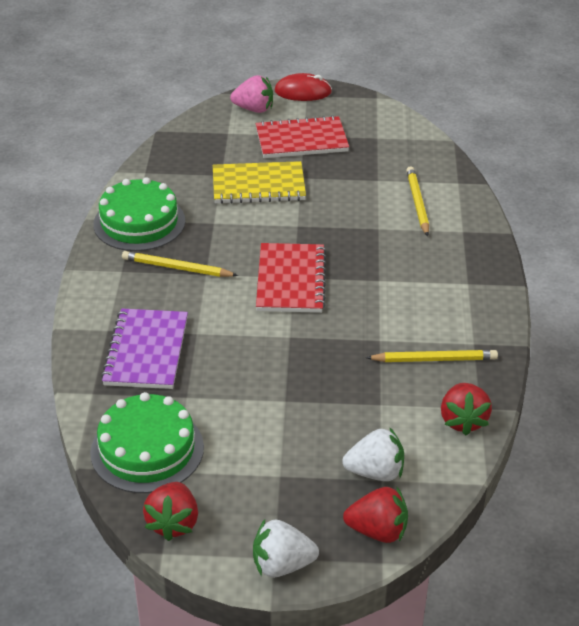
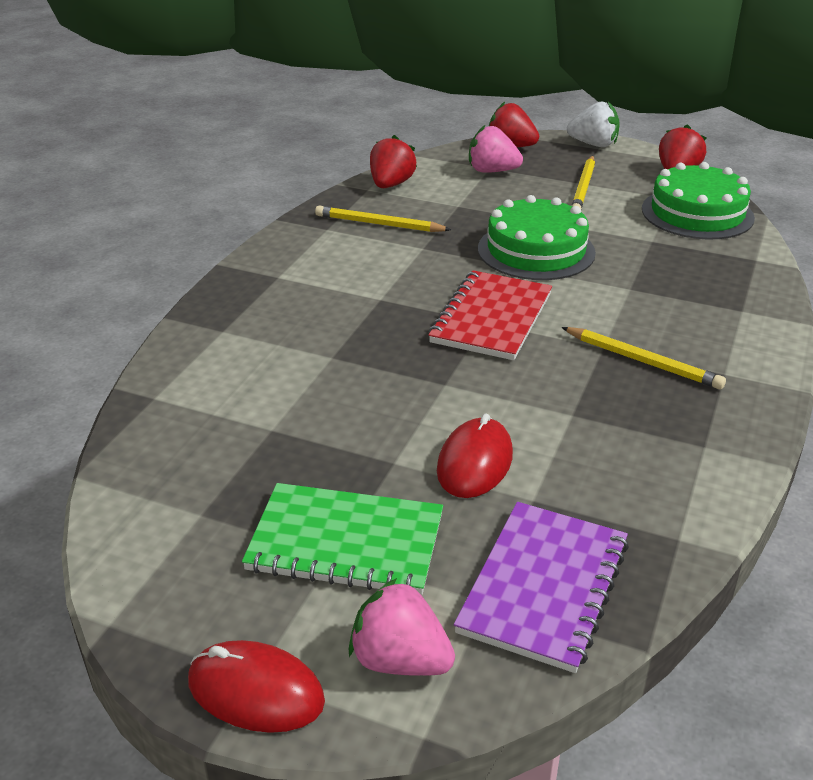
camera: 160 degrees left, 5 degrees down
green cake [93,177,185,251] -> green cake moved to [478,195,596,280]
purple notebook [101,308,188,389] -> purple notebook moved to [454,502,629,673]
yellow notebook [213,161,306,204] -> red mouse [437,414,513,498]
red notebook [256,115,349,158] -> green notebook [242,483,443,595]
white strawberry [342,427,404,481] -> pink strawberry [469,125,523,173]
yellow pencil [406,166,429,236] -> yellow pencil moved to [571,156,595,209]

